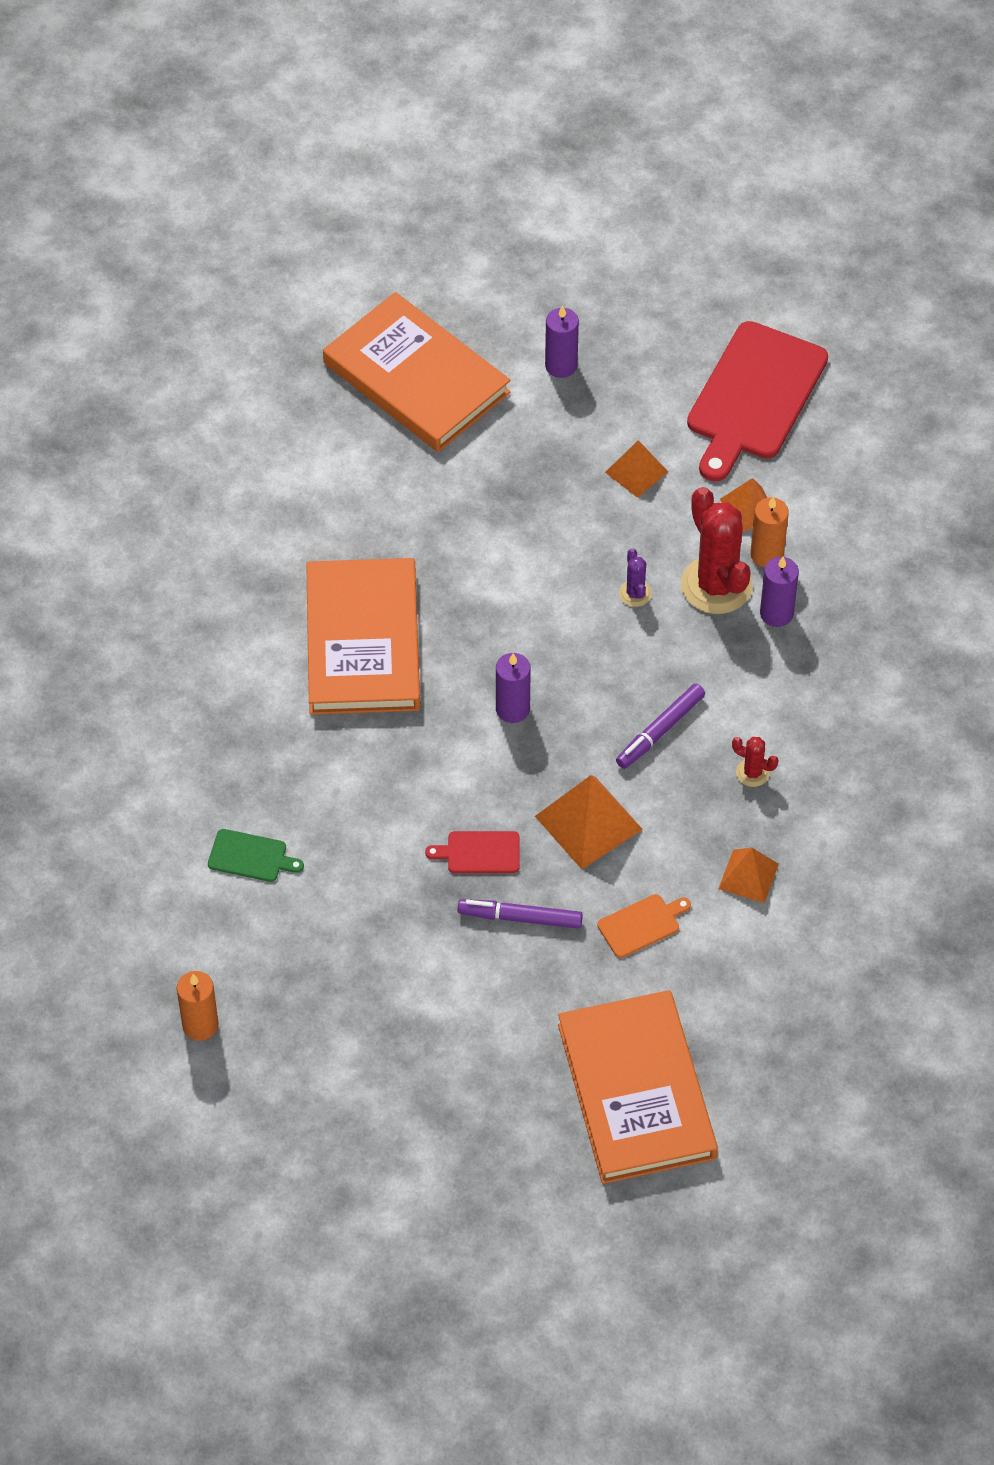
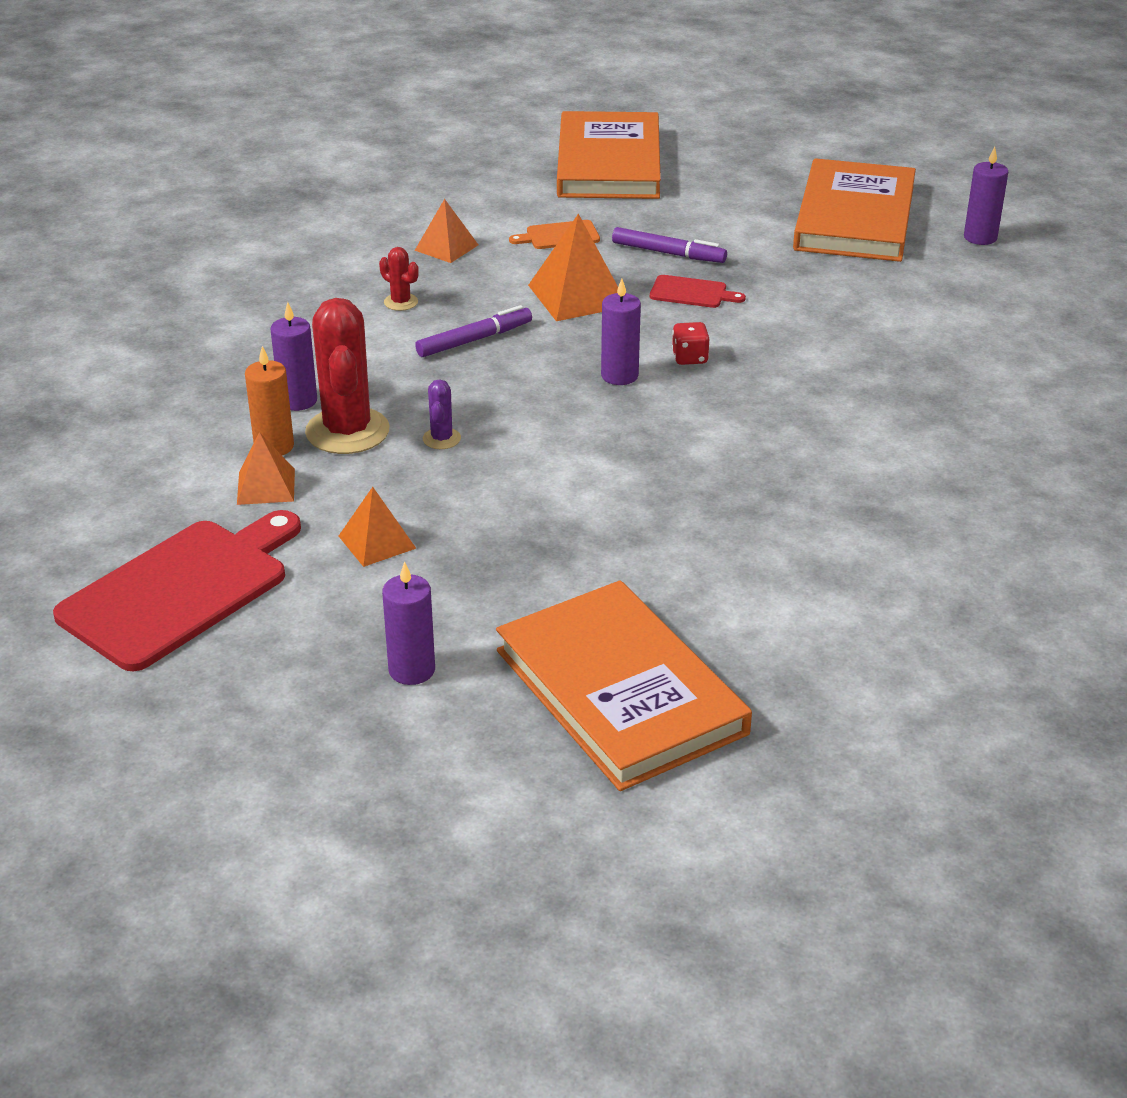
camera: 165 degrees left, 20 degrees down
orange candle [177,971,219,1041] -> purple candle [964,147,1008,245]
green cutting board [208,829,304,882] -> none
orange book [306,558,420,715] -> orange book moved to [793,158,916,262]
none -> red dice [672,322,709,365]

